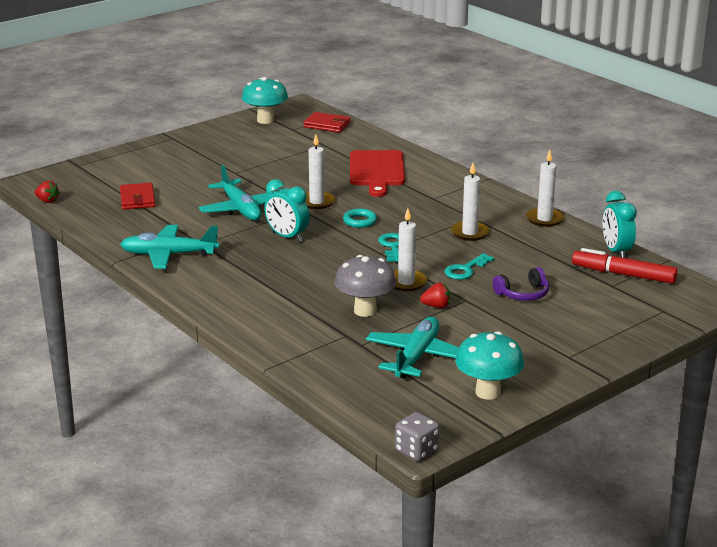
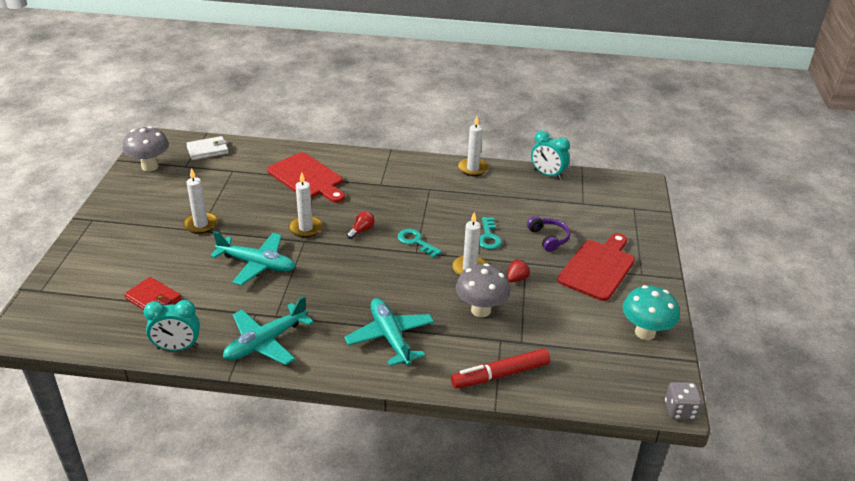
camera: 45 degrees left, 10 degrees up
red strawberry [35,181,60,203] -> none
turquoise mushroom [242,77,288,124] -> grey mushroom [123,126,169,171]
turquoise clock [264,179,310,242] -> turquoise clock moved to [144,300,200,351]
red wallet [304,112,351,132] -> white wallet [186,136,229,160]
turquoise ring [343,209,377,228] -> red light bulb [347,211,375,239]
turquoise plane [366,317,459,378] -> turquoise plane moved to [345,298,434,366]
white candle [451,163,489,241] -> white candle moved to [183,168,218,234]
purple headphones [493,267,549,301] -> purple headphones turned 45 degrees counterclockwise [527,216,570,252]
red marker [572,248,678,284] -> red marker moved to [451,348,550,389]
none -> red cutting board [558,233,635,301]

